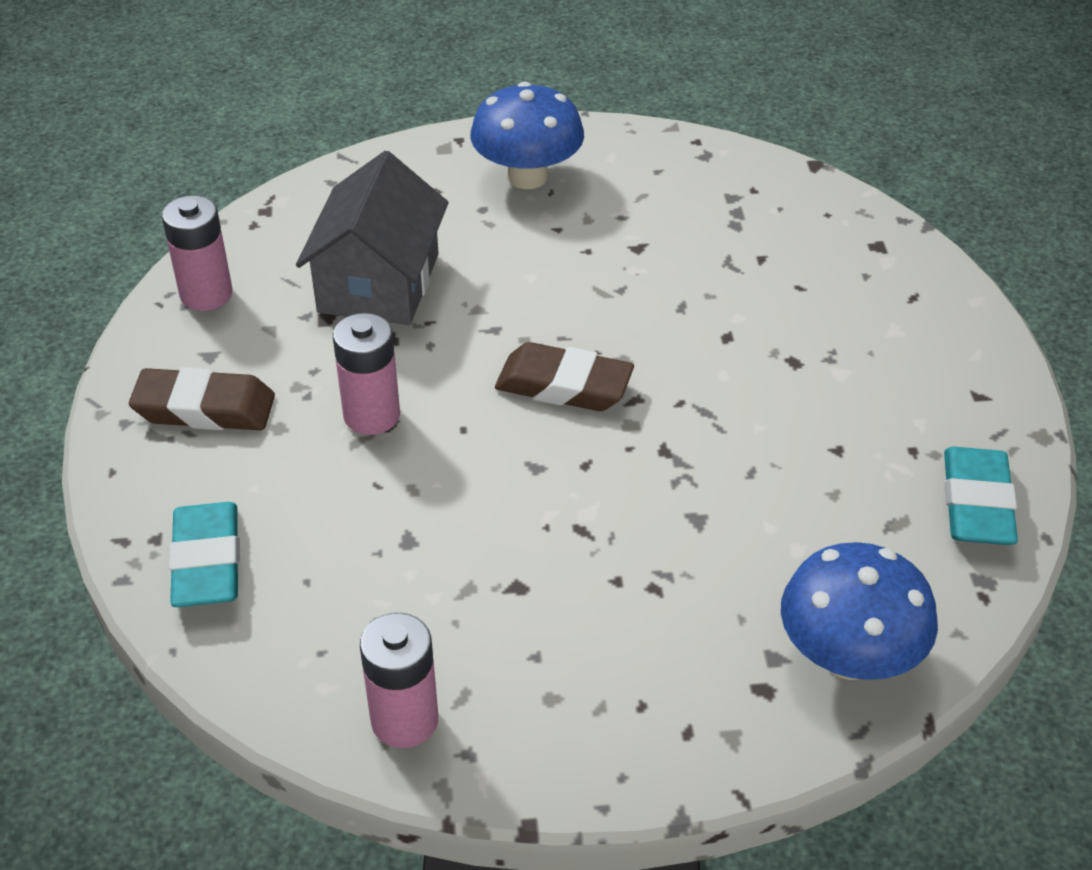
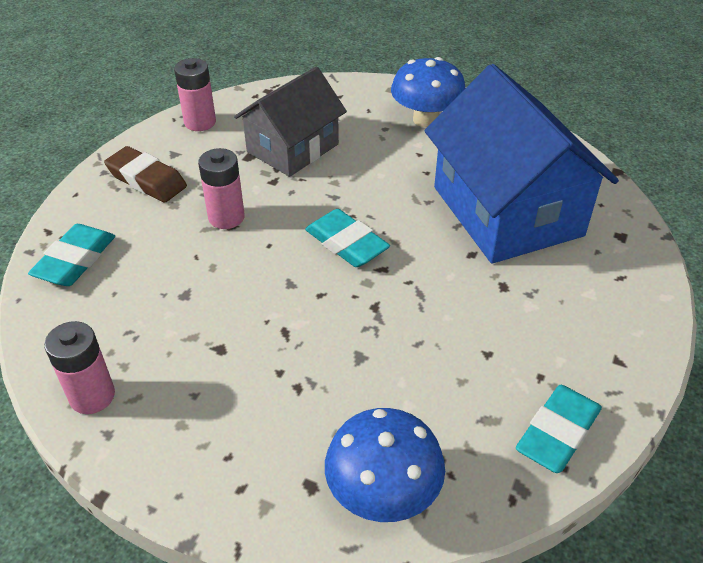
camera: 30 degrees right, 0 degrees up
brown eraser [495,342,634,411] -> turquoise eraser [305,209,390,267]
none -> blue house [425,64,619,264]

